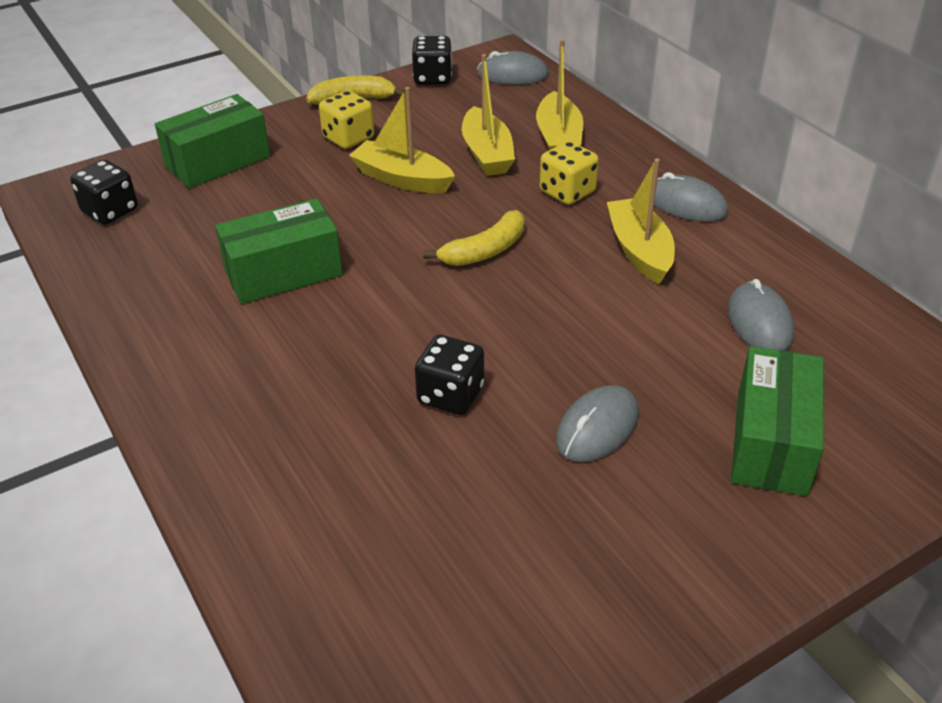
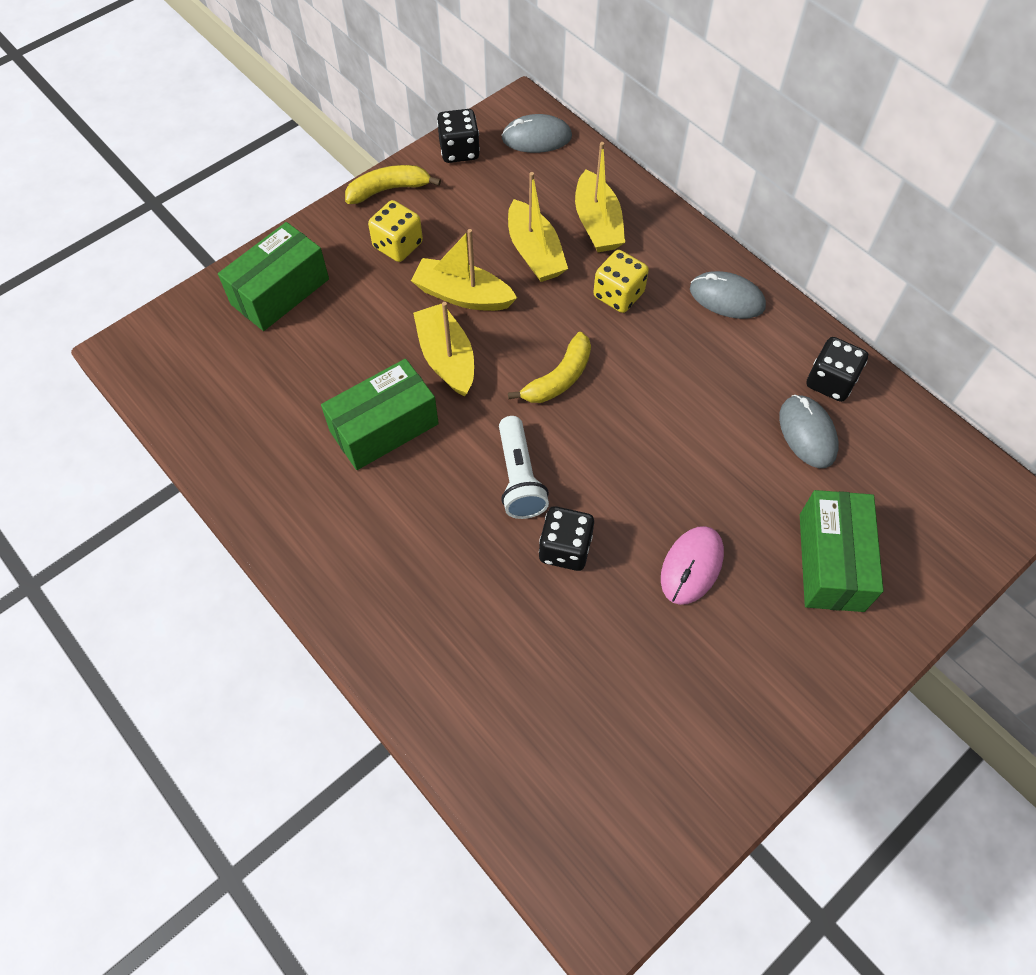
camera: 10 degrees left, 20 degrees up
black dice [70,160,138,225] -> black dice moved to [806,337,868,402]
grey mouse [556,385,639,462] -> pink mouse [661,526,724,605]
yellow boat [607,158,675,284] -> yellow boat moved to [413,302,474,396]
none -> white flashlight [499,416,549,519]

